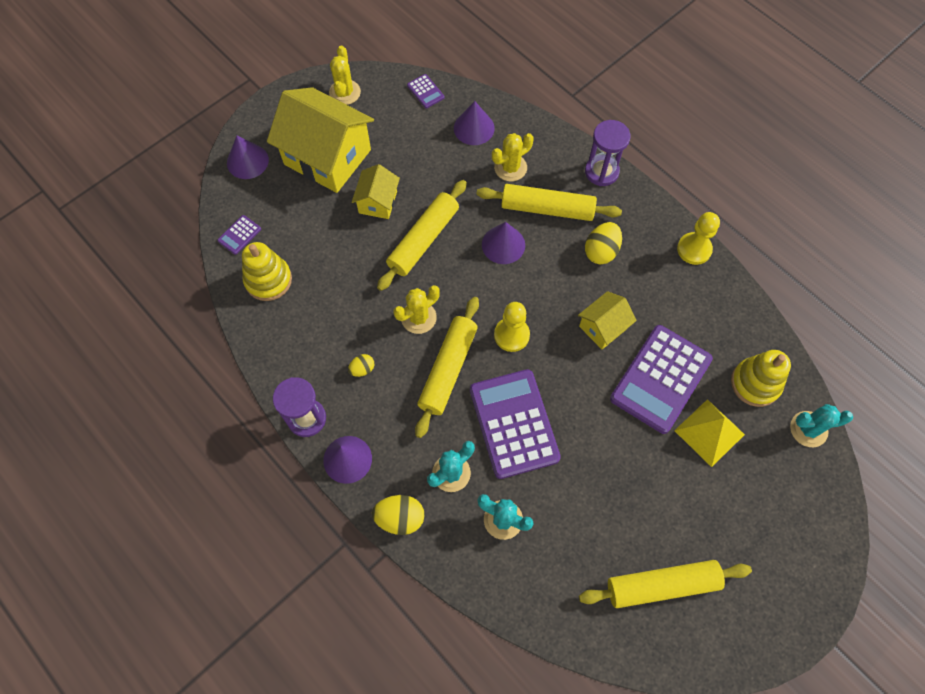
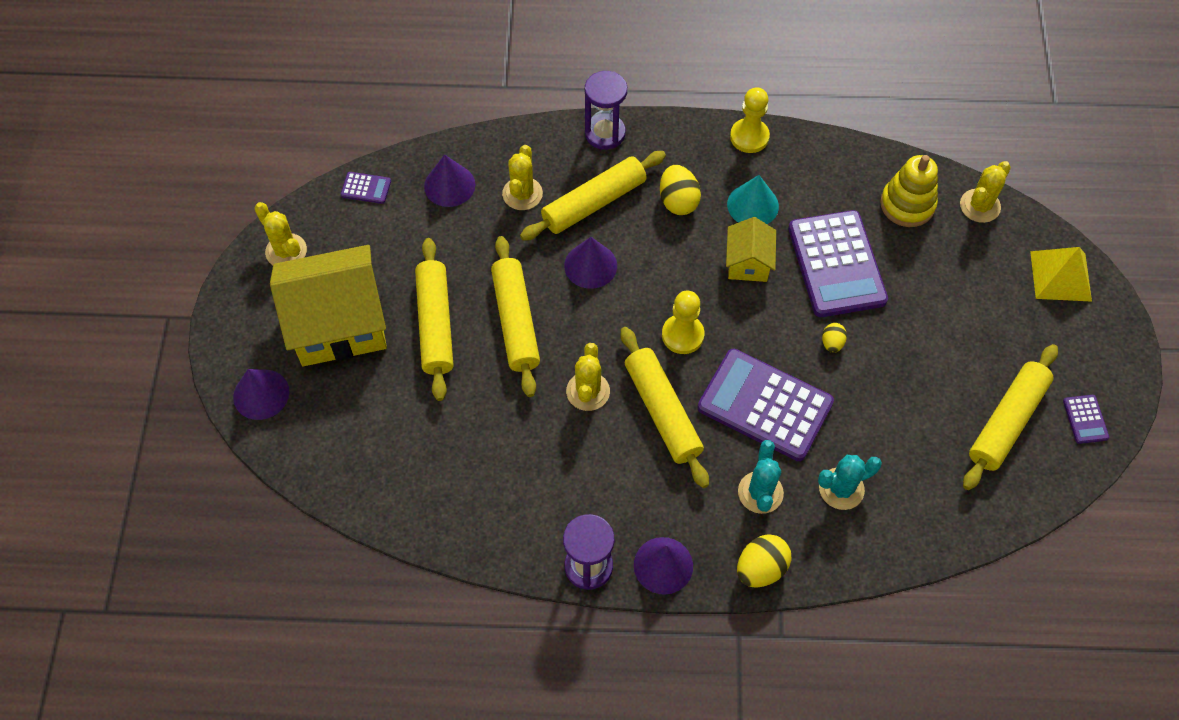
camera: 45 degrees left, 5 degrees down
purple calculator [217,215,261,255] -> purple calculator moved to [1063,395,1109,444]
yellow stacking toy [242,242,292,301] -> none
yellow egg [348,354,374,377] -> yellow egg moved to [822,323,847,353]
yellow house [352,164,400,219] -> yellow rolling pin [415,238,453,401]
yellow pyramid [674,399,745,467] -> yellow pyramid moved to [1030,247,1092,302]
turquoise cactus [790,404,853,447] -> yellow cactus [960,161,1011,223]
none -> turquoise cone [727,175,779,224]

